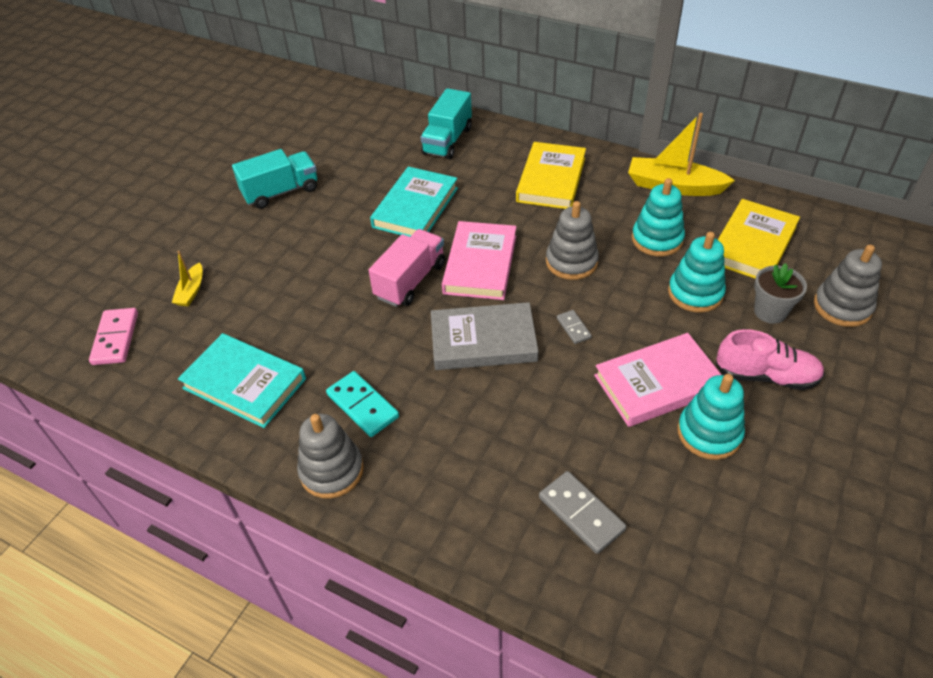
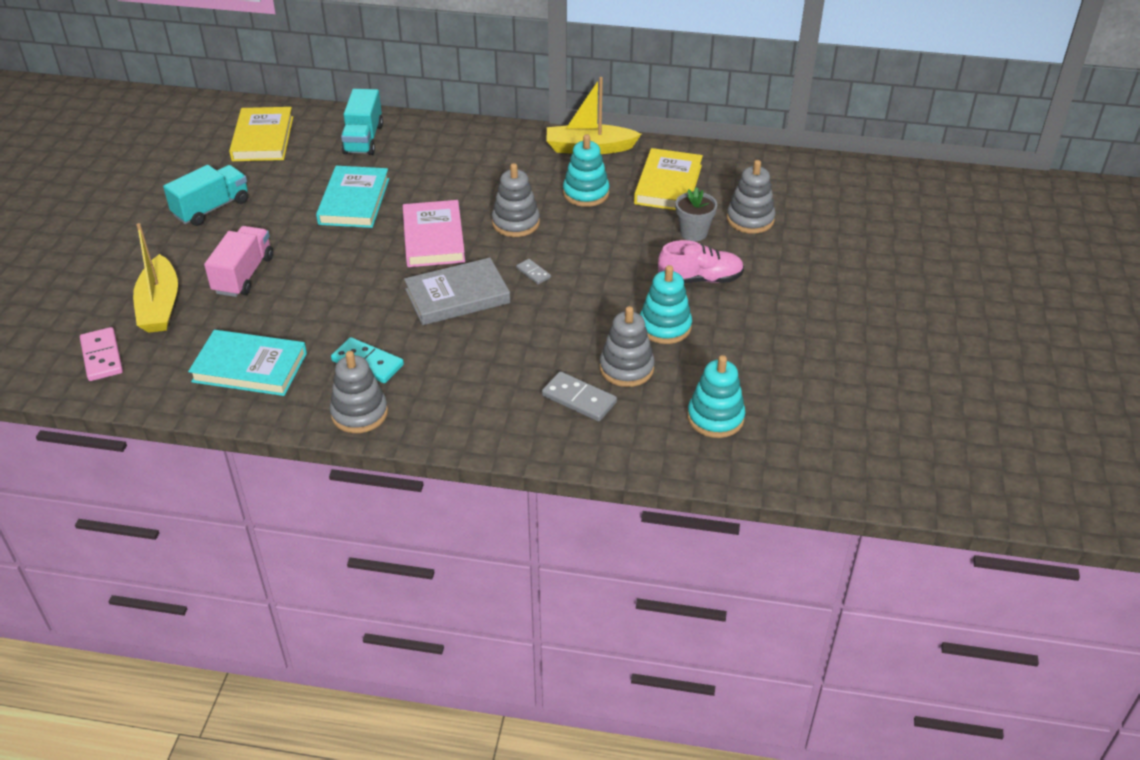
camera: 20 degrees left, 5 degrees down
yellow boat [172,251,203,306] -> yellow boat [133,223,178,333], size x1.94
pink truck [368,229,445,307] -> pink truck moved to [204,226,273,297]
yellow book [516,142,586,209] -> yellow book moved to [229,107,293,161]
pink book [594,333,722,427] -> none
turquoise stacking toy [668,232,726,313] -> turquoise stacking toy moved to [688,355,745,438]
none -> grey stacking toy [600,306,655,387]

